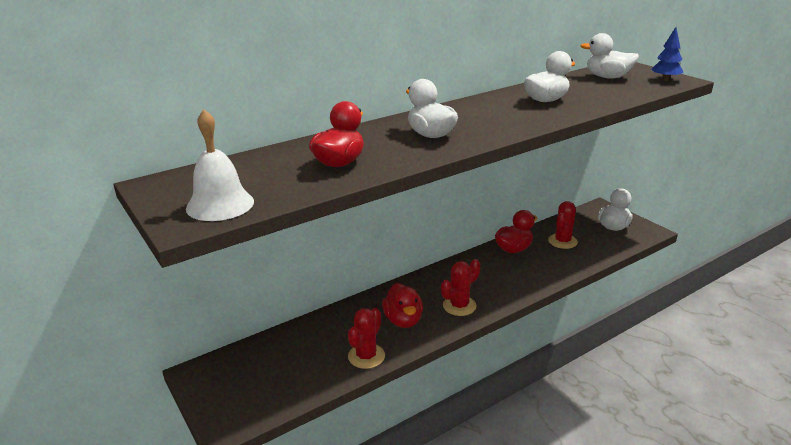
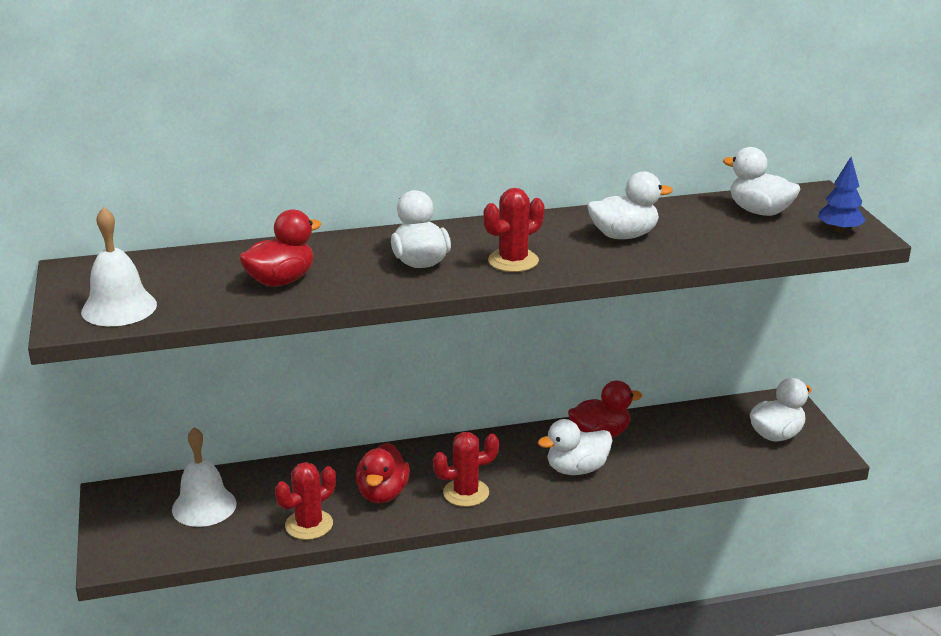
camera: 20 degrees right, 0 degrees up
red cactus [548,201,578,249] -> red cactus moved to [484,188,545,272]
none -> white bell [172,427,237,527]
none -> white duck [538,419,613,475]

